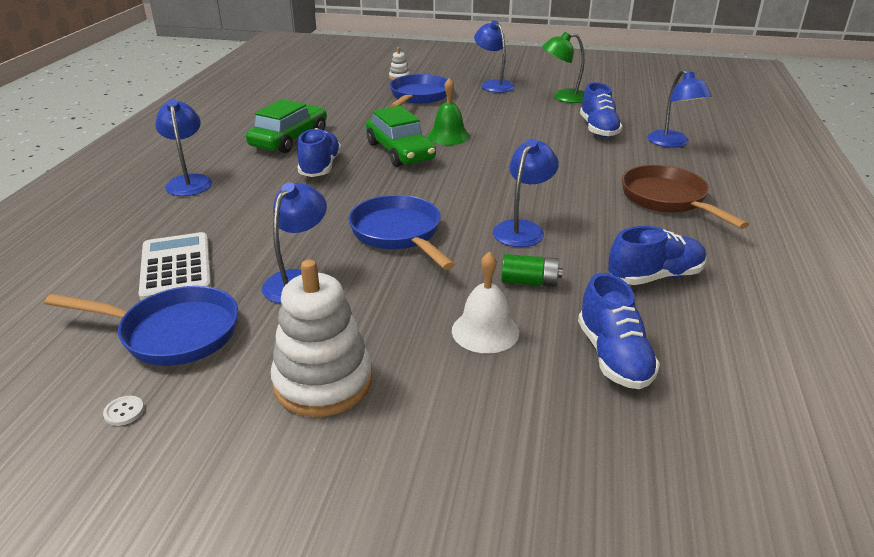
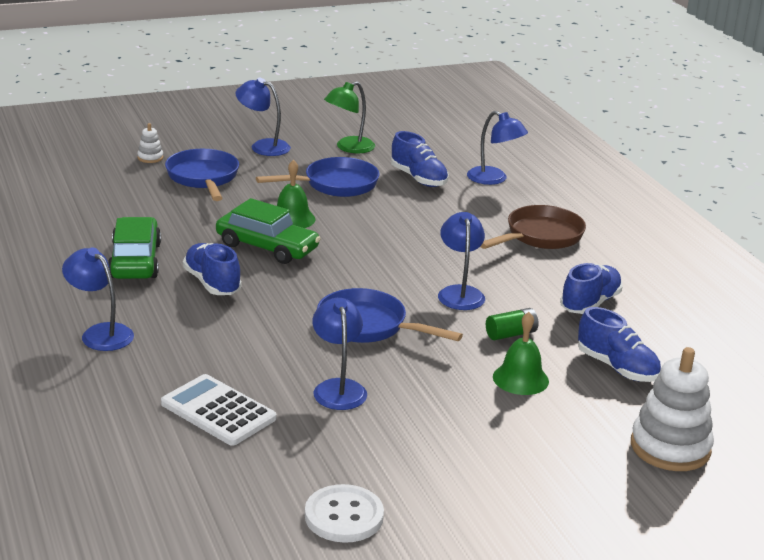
camera: 35 degrees left, 5 degrees down
blue pan [44,286,238,366] -> blue pan moved to [256,157,380,197]
white button [103,396,144,426] -> white button [305,484,384,543], size x2.49
white stacking toy [271,260,372,417] -> white stacking toy moved to [631,347,714,471]
white bell [452,251,519,353] -> green bell [493,312,549,395]
brown pan [622,165,749,229] -> brown pan turned 105 degrees clockwise [480,205,586,249]

